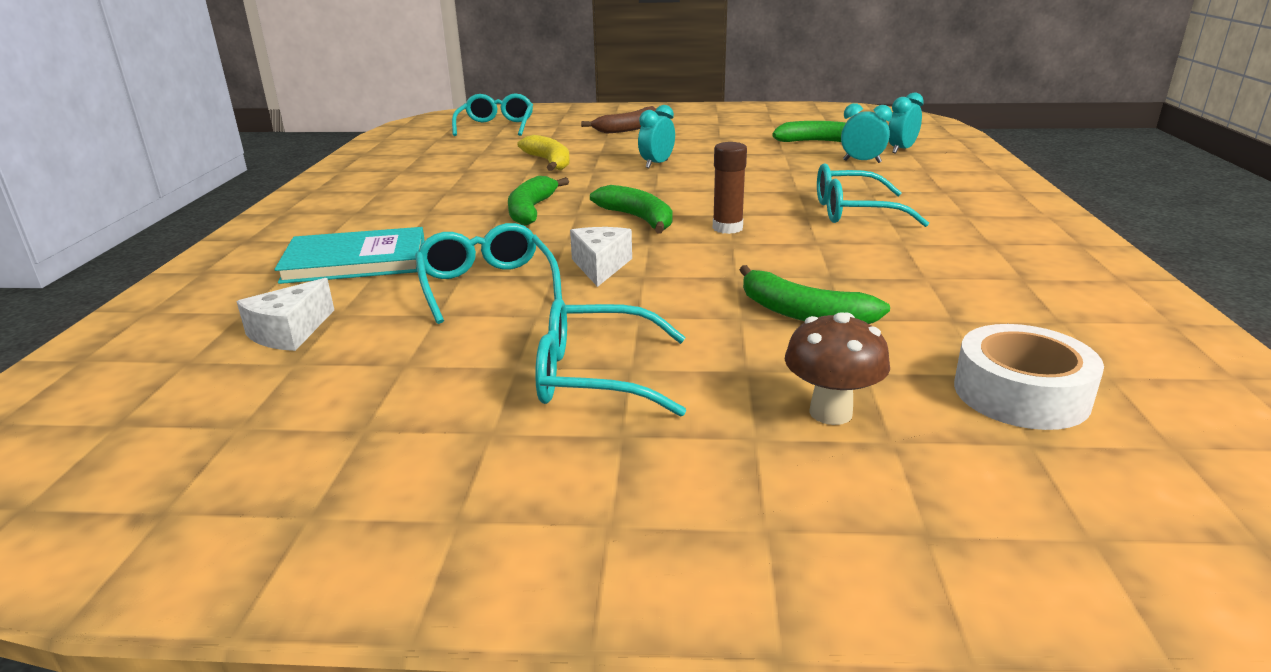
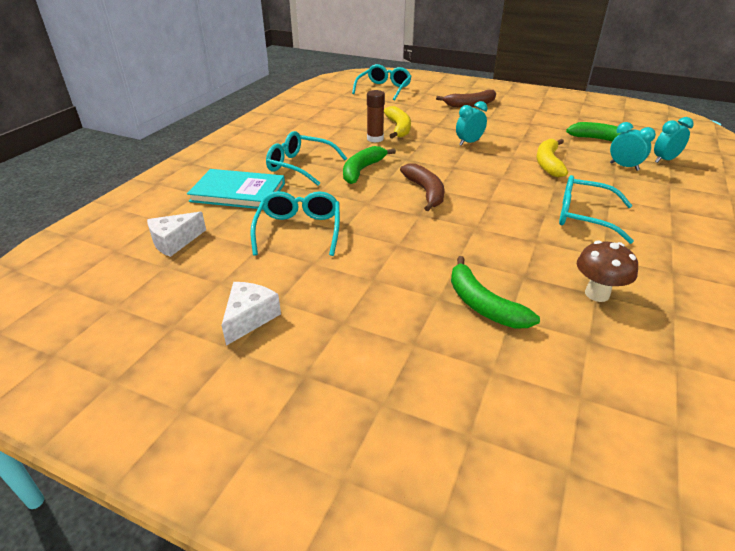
camera: 20 degrees right, 10 degrees up
turquoise glasses [535,298,686,417] -> turquoise glasses moved to [266,131,347,186]
white cheese [570,227,632,287] -> white cheese moved to [221,282,281,346]
green banana [590,185,672,233] -> brown banana [400,163,445,211]
brown glue stick [713,142,747,234] -> brown glue stick moved to [367,90,385,143]
brown mushroom [785,312,890,425] -> brown mushroom moved to [577,240,638,302]
white tape [954,324,1104,430] -> none
none -> yellow banana [536,139,568,177]

